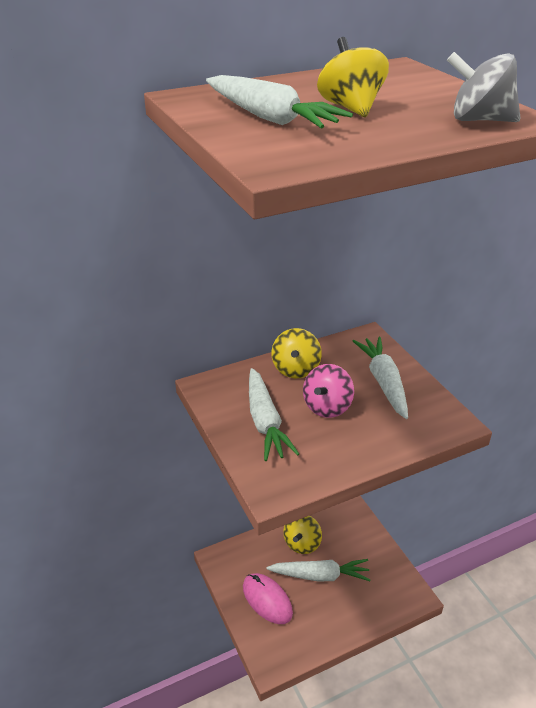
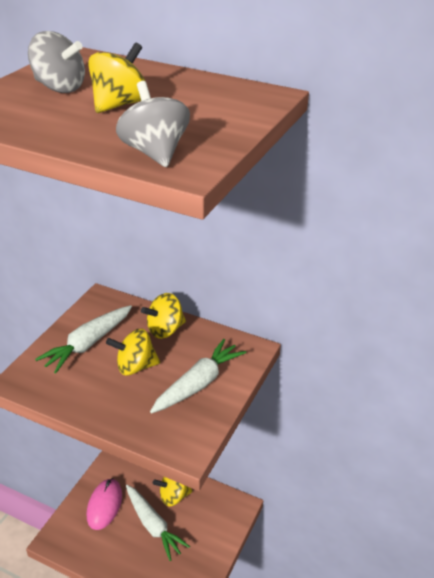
camera: 50 degrees right, 0 degrees up
white carrot [206,75,353,129] -> grey spinning top [28,31,85,93]
pink spinning top [303,364,354,418] -> yellow spinning top [106,329,160,375]

